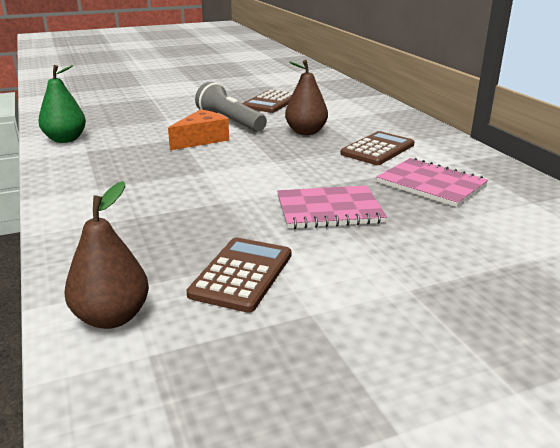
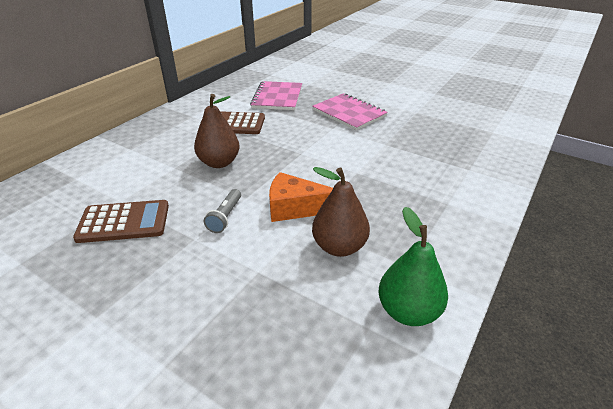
camera: 125 degrees left, 10 degrees up
brown pear [64,181,149,329] -> brown pear moved to [312,167,370,257]
brown calculator [186,237,291,313] -> none
grey flashlight [195,82,267,132] -> grey flashlight [204,189,241,233], size x0.53

